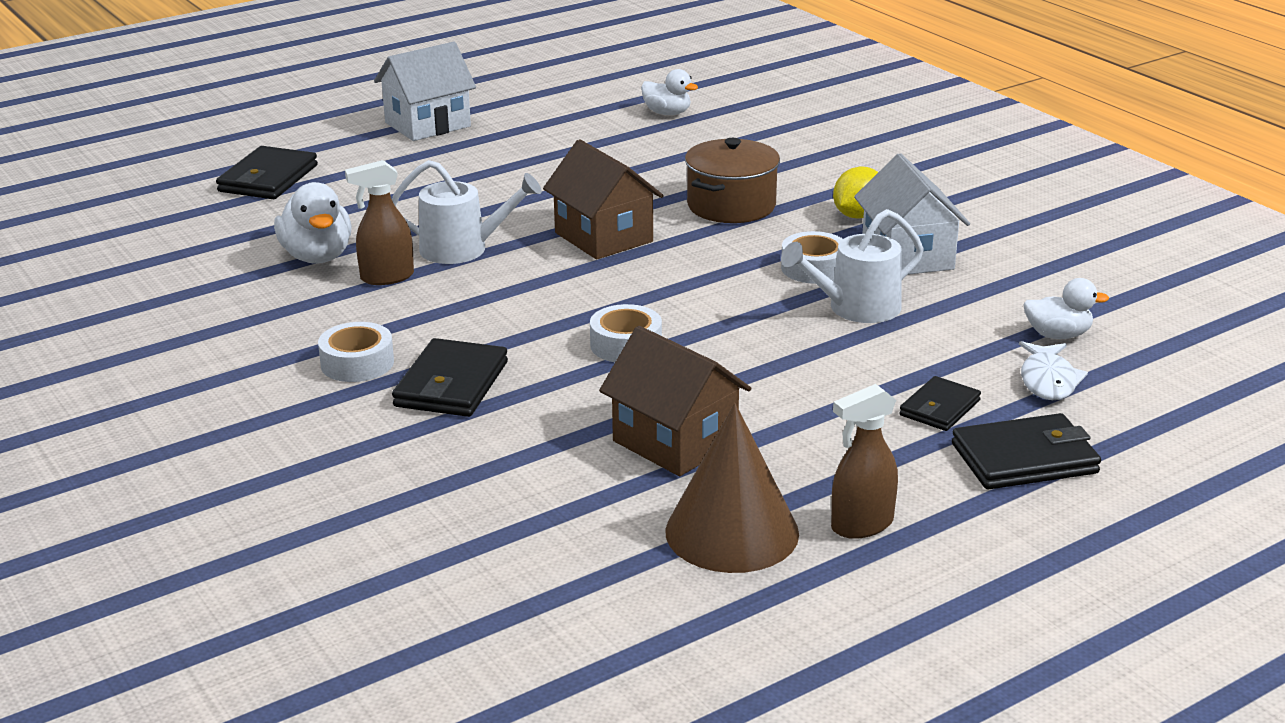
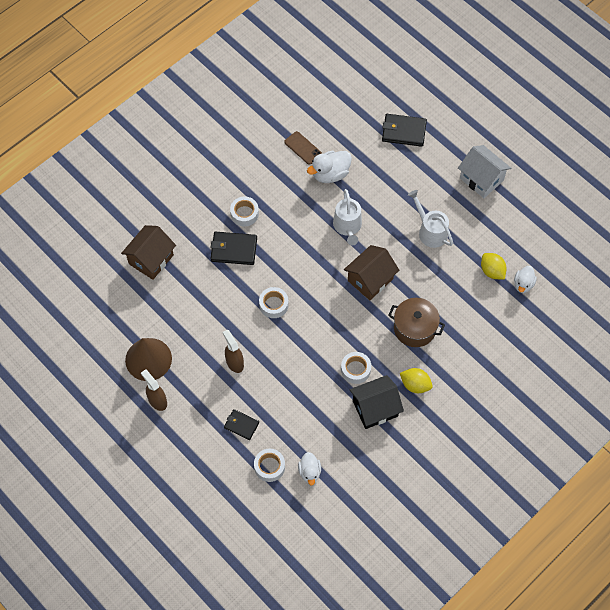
camera: 80 degrees right, 35 degrees up
brown spray bottle [345,160,414,285] -> brown spray bottle moved to [223,329,244,373]
brown house [599,326,751,476] -> brown house moved to [121,225,176,280]
white watering can [781,209,924,323] -> white watering can moved to [408,190,453,248]
white house [854,153,970,275] -> black house [350,375,404,429]
black wallet [952,413,1101,490] -> none
white fish [1019,341,1088,400] -> white tape [254,449,285,482]
none -> brown phone [284,131,322,165]
none -> yellow lemon [481,253,507,279]

